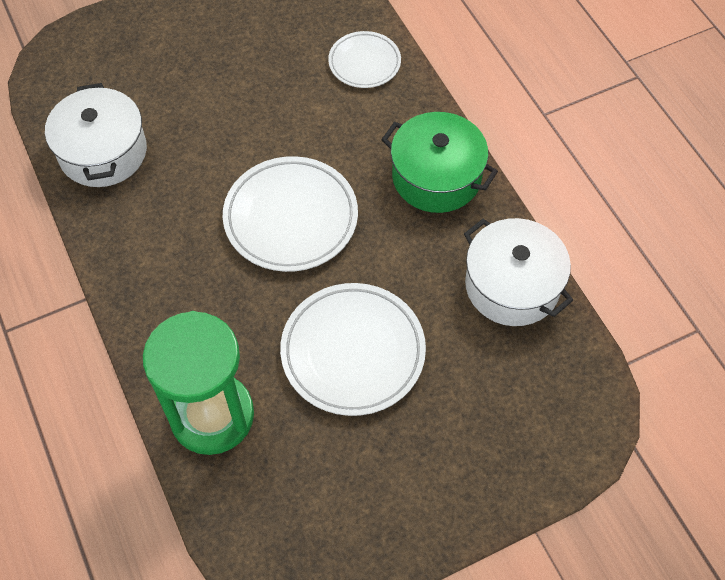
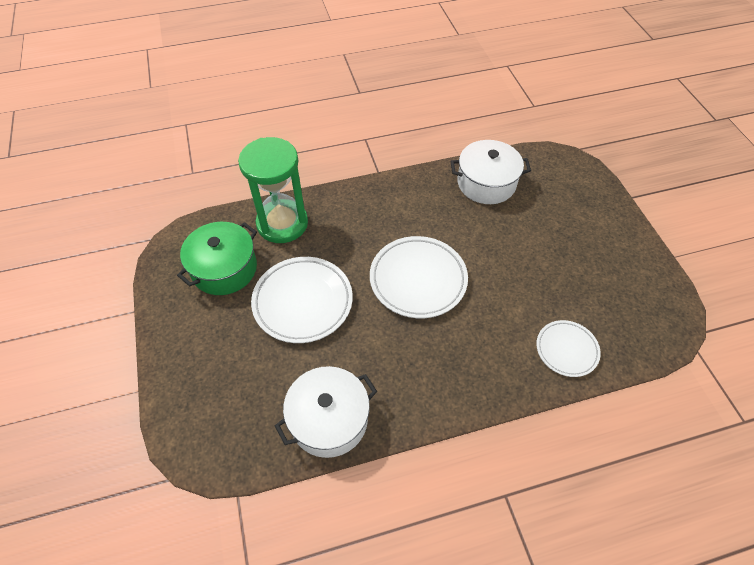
camera: 100 degrees right, 5 degrees down
green pot [381,112,498,213] -> green pot moved to [177,222,257,295]

